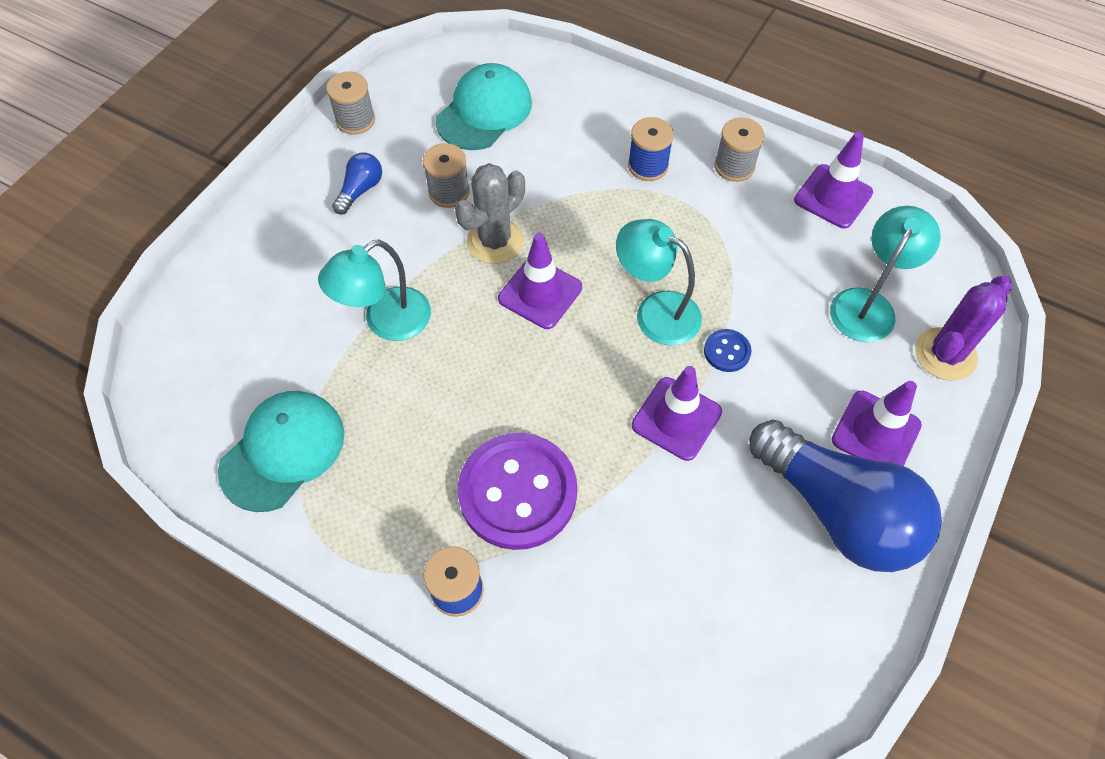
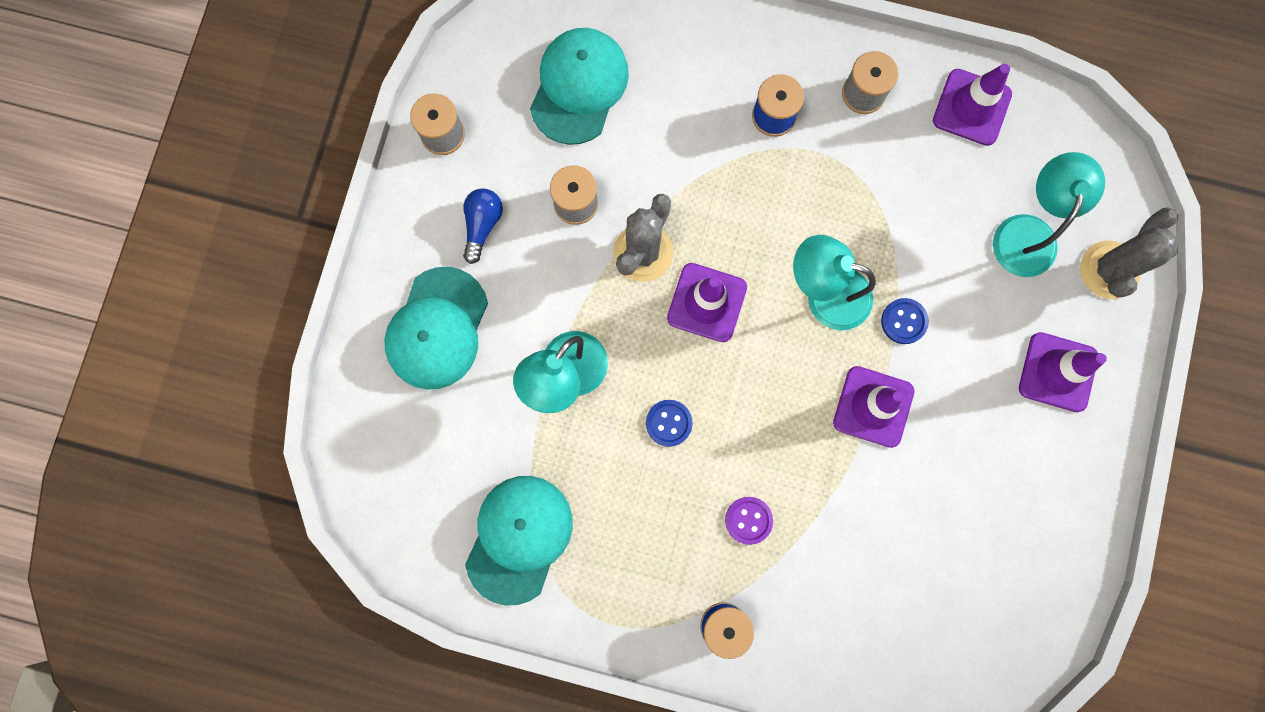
camera: 15 degrees left, 20 degrees up
purple button [458,433,577,550] -> purple button [725,497,773,545], size x0.43
blue light bulb [750,419,942,572] -> none
purple cactus [915,276,1012,381] -> grey cactus [1080,207,1178,299]
none -> turquoise cap [385,267,488,390]
none -> blue button [646,400,693,447]

